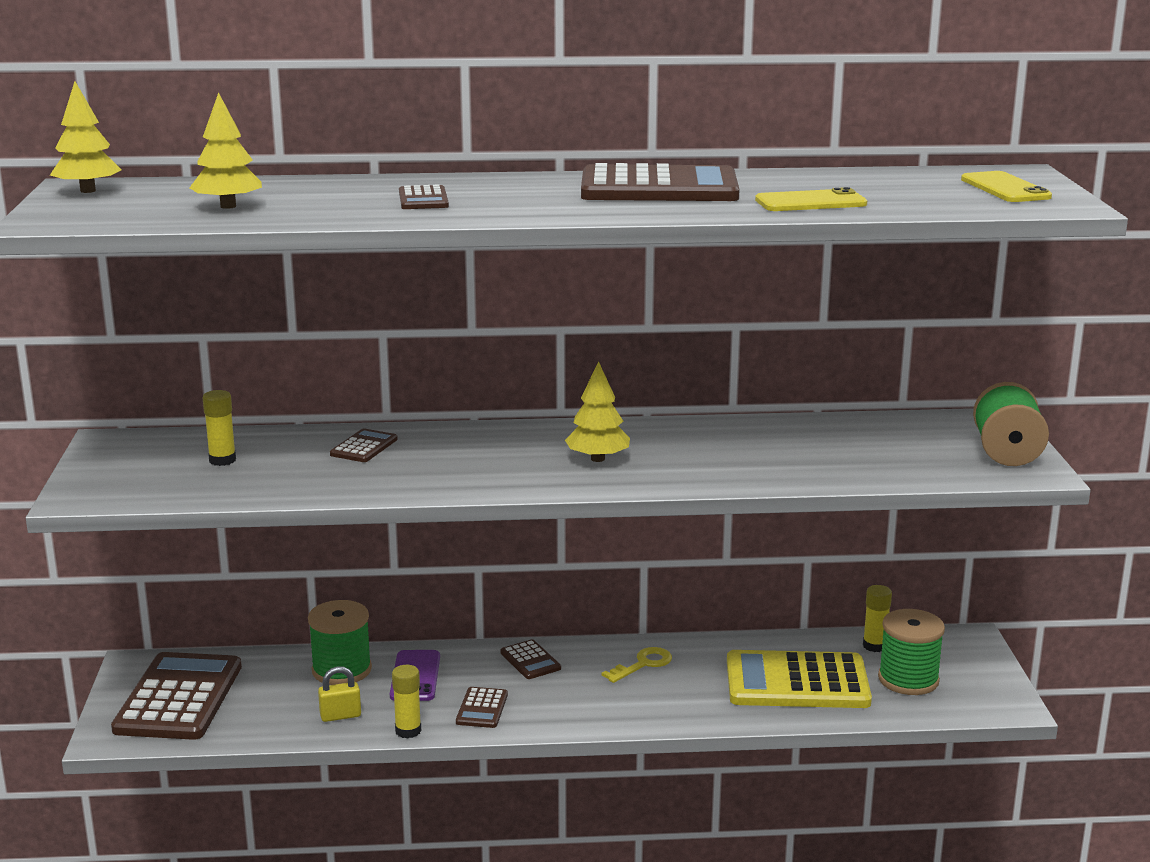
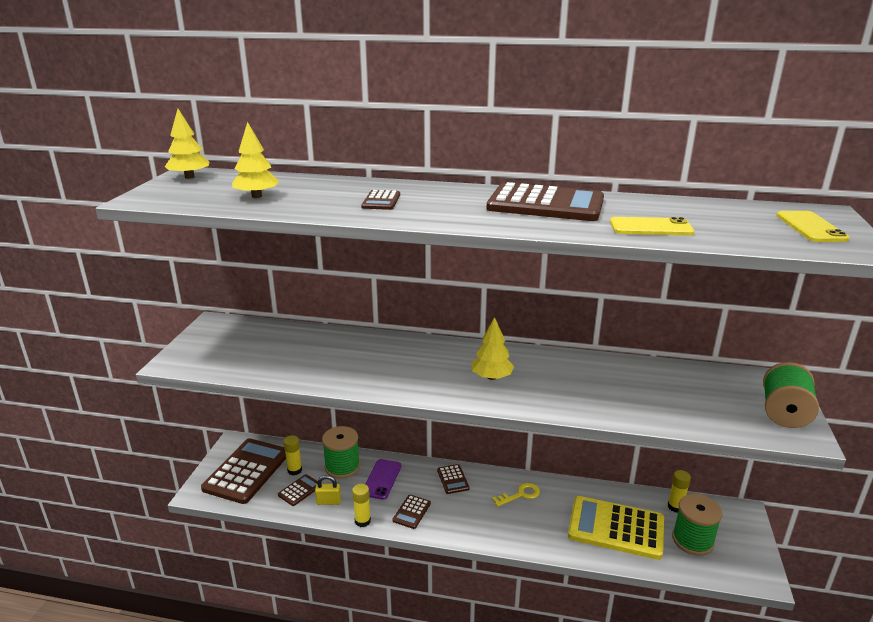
camera: 15 degrees right, 5 degrees up
yellow glue stick [203,390,236,466] -> yellow glue stick moved to [283,435,302,475]
brown calculator [330,429,398,462] -> brown calculator moved to [278,474,318,506]

